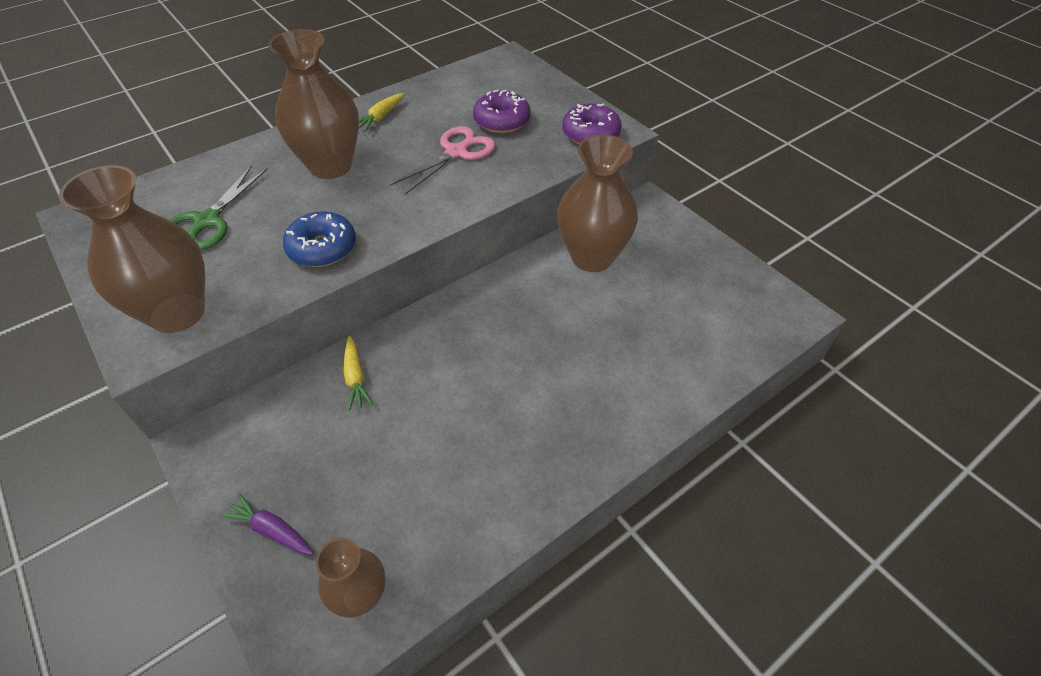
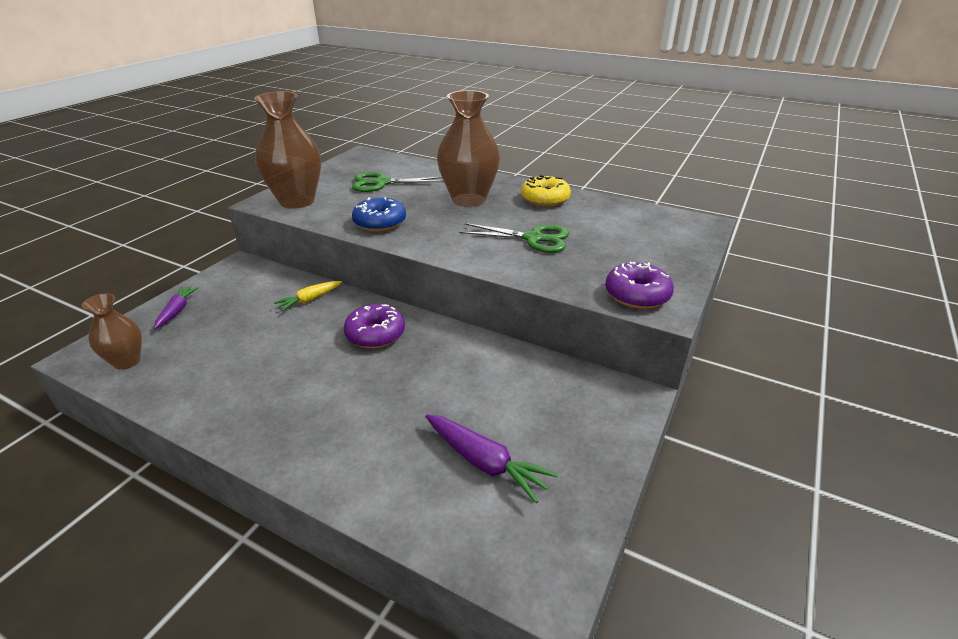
camera: 65 degrees right, 15 degrees down
yellow carrot [359,93,404,131] -> yellow donut [521,174,571,207]
pink scissors [390,126,495,195] -> green scissors [460,223,569,253]
purple donut [473,90,531,133] -> purple donut moved to [344,304,405,348]
brown vase [557,135,638,272] -> none
none -> purple carrot [426,414,558,503]

